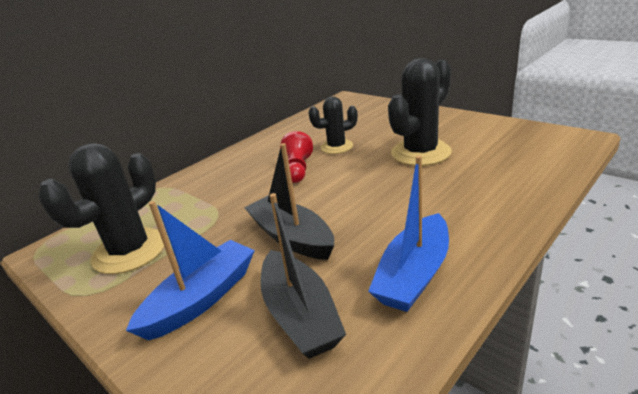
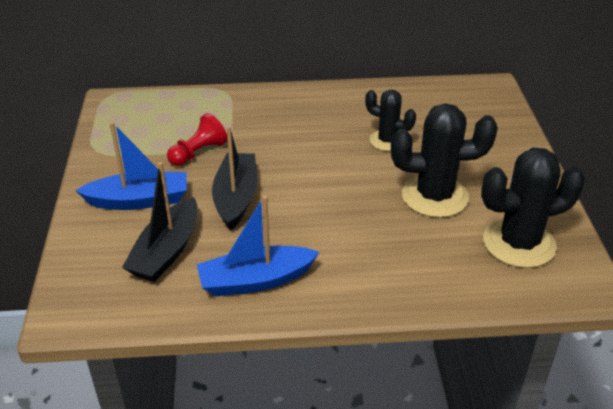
camera: 40 degrees right, 10 degrees up
black cactus [38,143,164,274] -> black cactus moved to [481,148,585,268]
red pawn [280,131,313,183] -> red pawn moved to [167,113,227,166]

